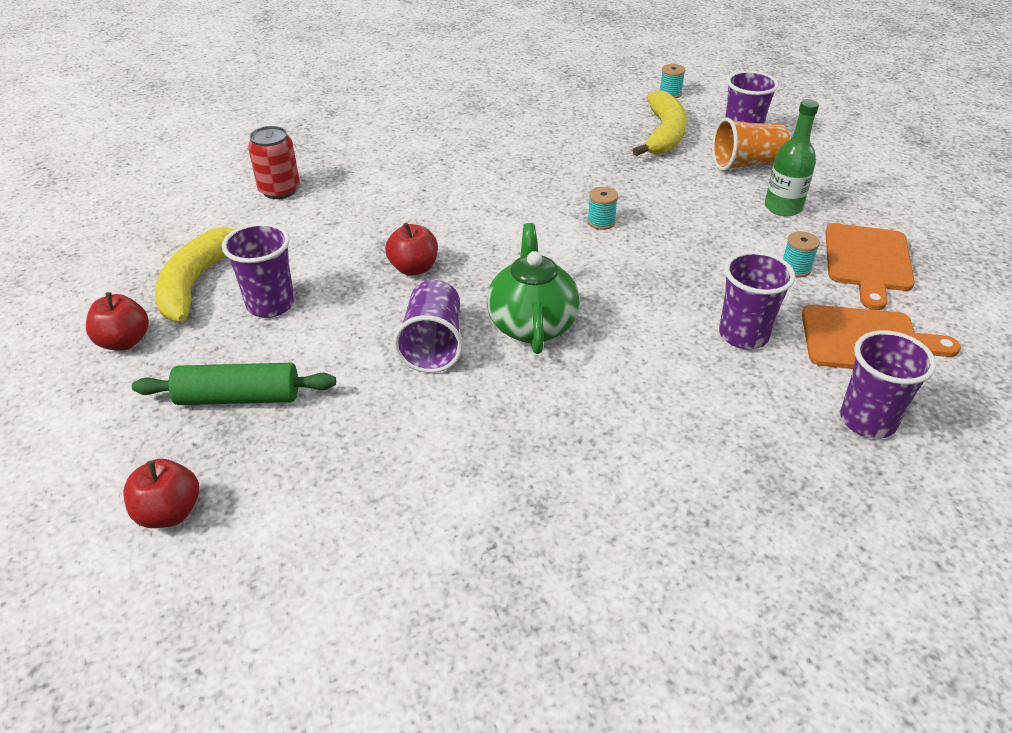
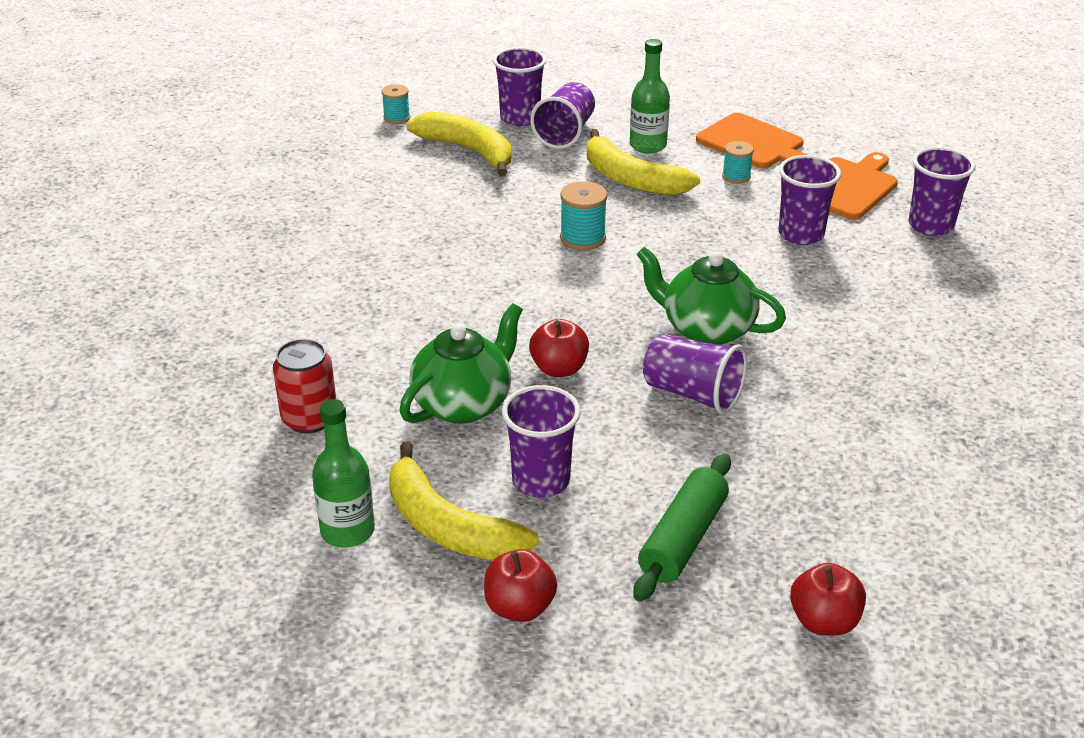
camera: 60 degrees left, 5 degrees down
turquoise spool [587,187,618,230] -> turquoise spool [560,181,607,250], size x1.50
orange cup [712,117,790,171] -> purple cup [530,82,595,149]
none -> green bottle [312,399,375,548]
none -> green teapot [399,303,523,424]
none -> yellow banana [587,129,700,196]

